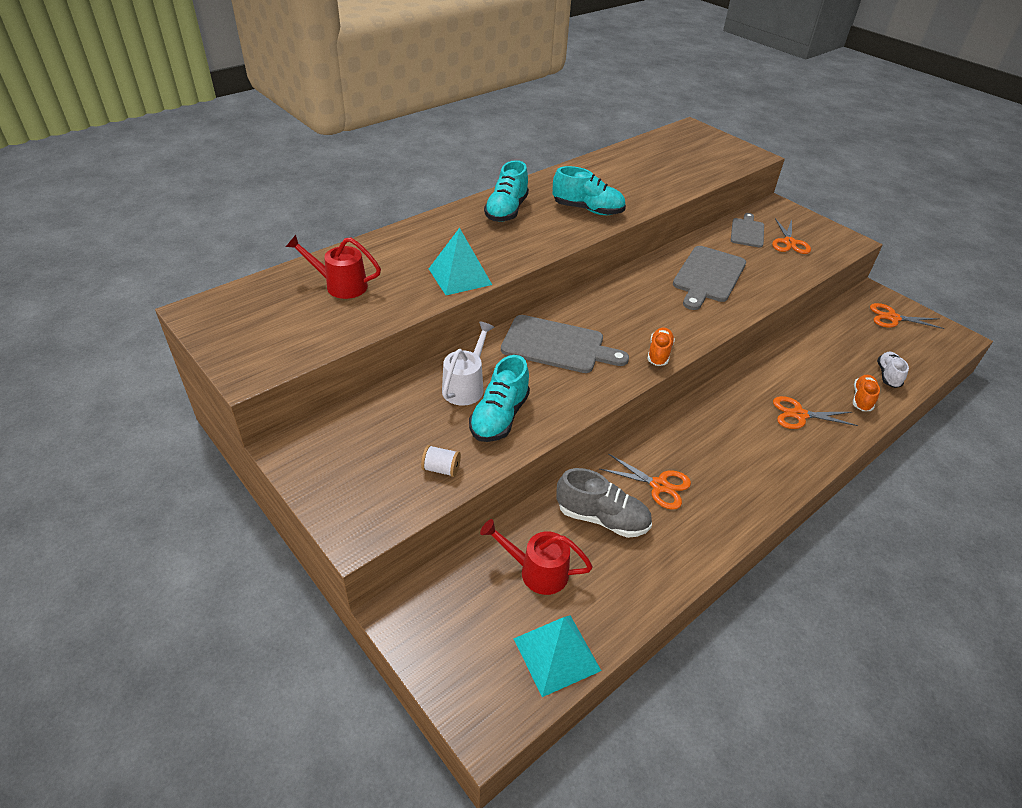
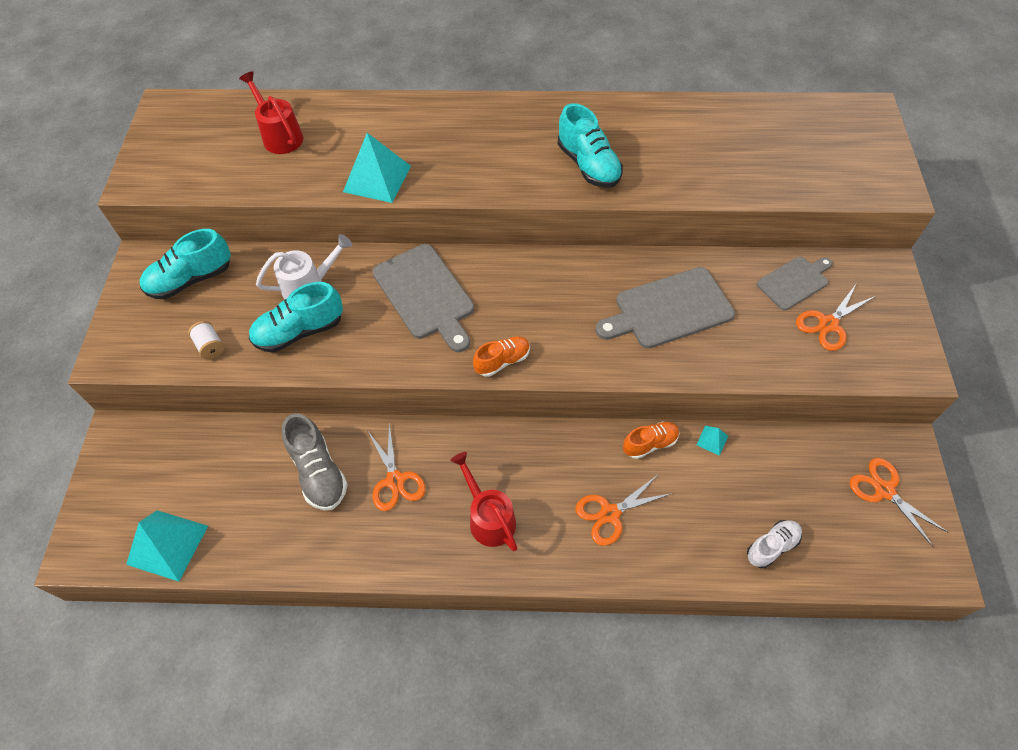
camera: 45 degrees right, 15 degrees up
red watering can [480,519,593,595] -> red watering can moved to [450,452,517,551]
turquoise shoe [484,160,529,222] -> turquoise shoe moved to [140,229,231,299]
orange scissors [773,396,858,429] -> orange scissors turned 75 degrees counterclockwise [576,475,673,546]
orange shoe [853,375,880,411] -> orange shoe moved to [623,422,680,459]
none -> turquoise pyramid [696,426,728,456]

